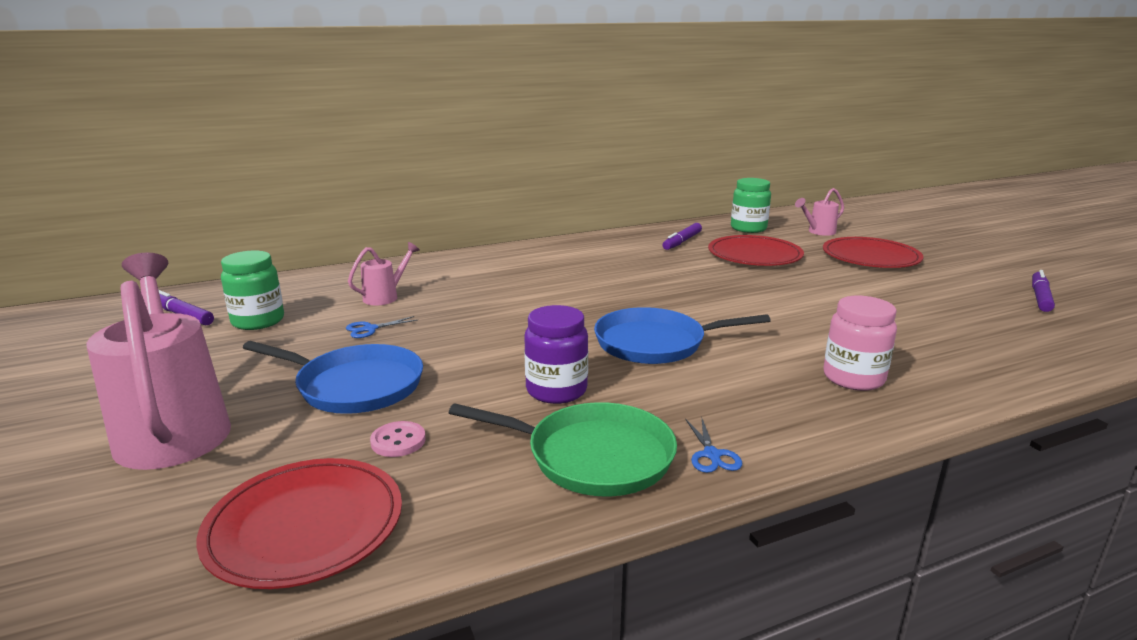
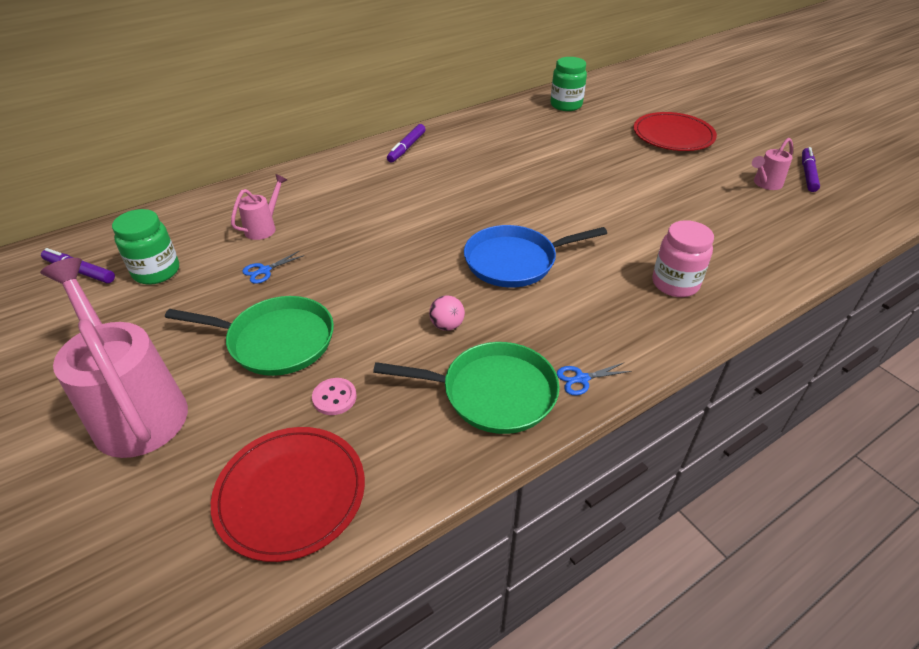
camera: 10 degrees left, 20 degrees up
blue pan [243,341,423,414] -> green pan [165,296,334,376]
purple jar [524,305,588,404] -> pink ball [429,295,465,331]
purple marker [662,223,702,250] -> purple marker moved to [387,124,426,162]
blue scissors [686,419,742,473] -> blue scissors turned 90 degrees clockwise [557,362,631,395]
red plate [708,235,804,266] -> none
pink watering can [795,188,844,236] -> pink watering can moved to [752,138,793,190]

